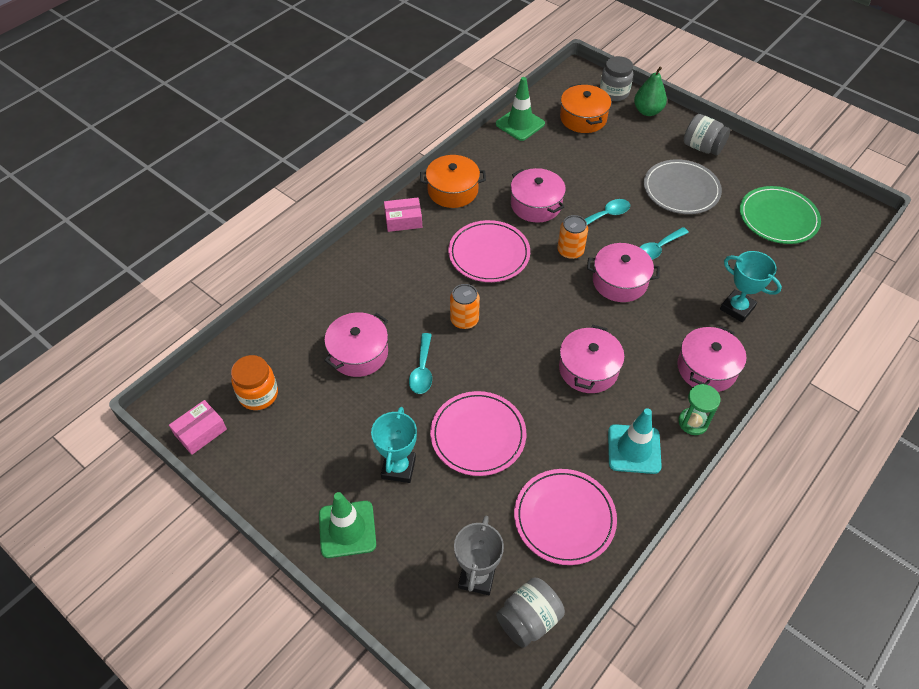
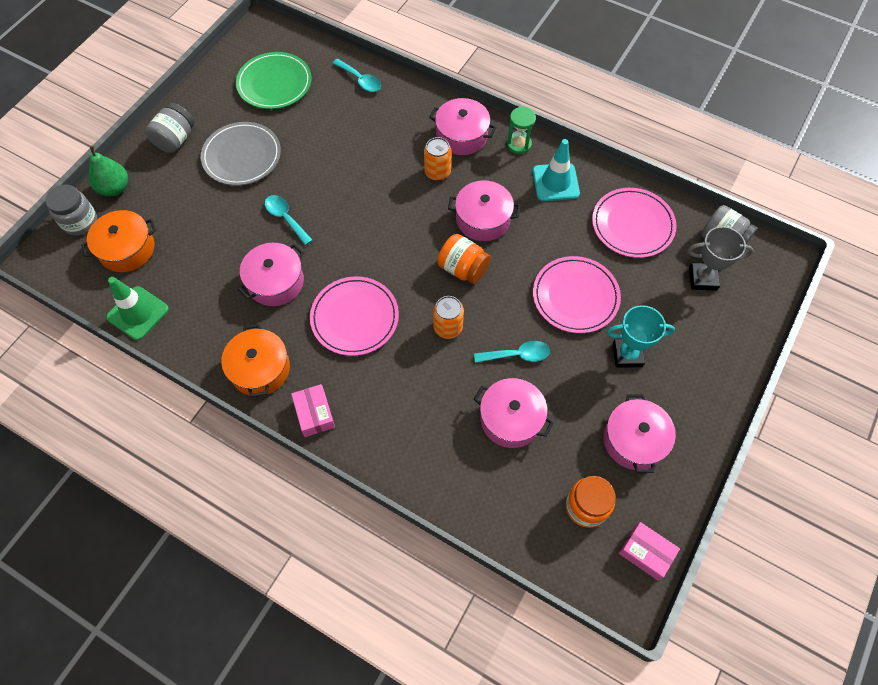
camera: 100 degrees left, 10 degrees up
green traffic cone [319,492,376,558] -> none
orange can [557,215,588,259] -> orange can moved to [424,137,452,181]
pink pot [587,243,660,302] -> pink pot moved to [603,394,676,473]
turquoise spoon [639,227,689,260] -> turquoise spoon moved to [332,59,381,92]
turquoise trophy [720,251,782,322] -> none
none -> orange jar [437,234,491,284]

